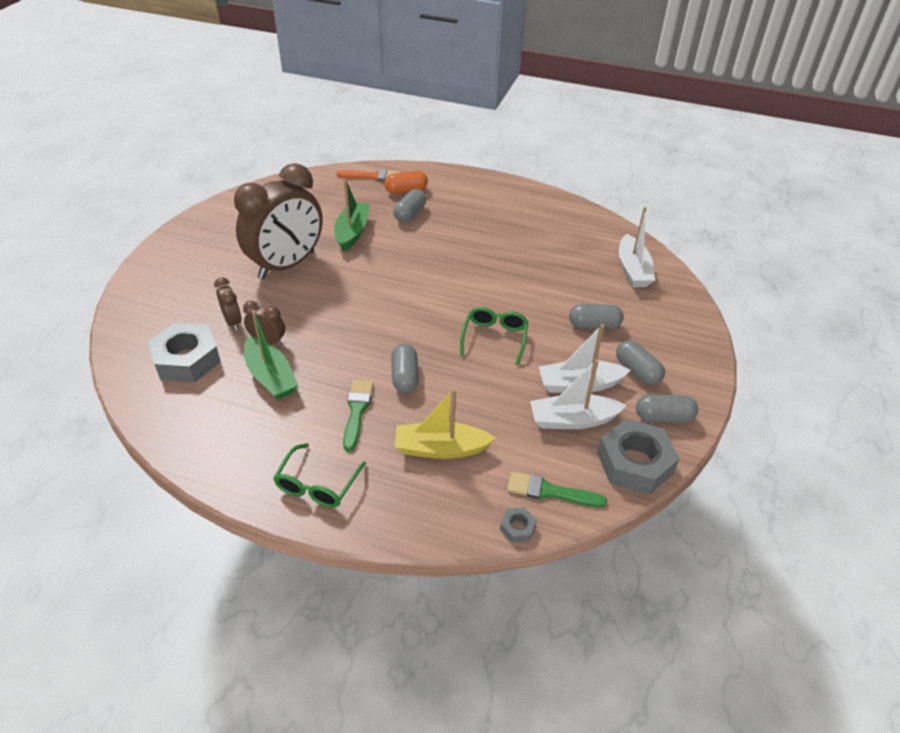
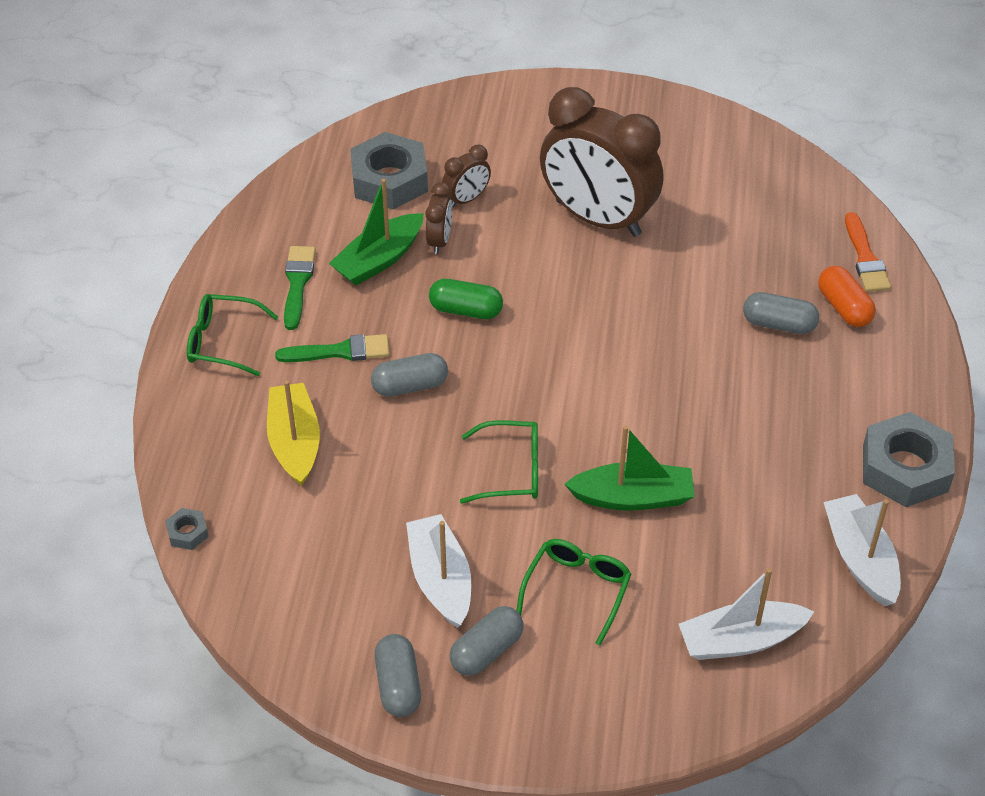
camera: 80 degrees right, 5 degrees up
green boat [334,179,370,251] -> green boat moved to [564,426,695,511]
green brush [507,472,607,507] -> green brush moved to [284,246,316,330]
white boat [530,359,627,429] -> white boat moved to [824,494,901,606]
grey capsule [569,304,624,329] -> green glasses [516,539,631,645]
grey nut [597,419,680,495] -> grey nut moved to [863,412,955,507]
none -> green capsule [429,279,503,319]

